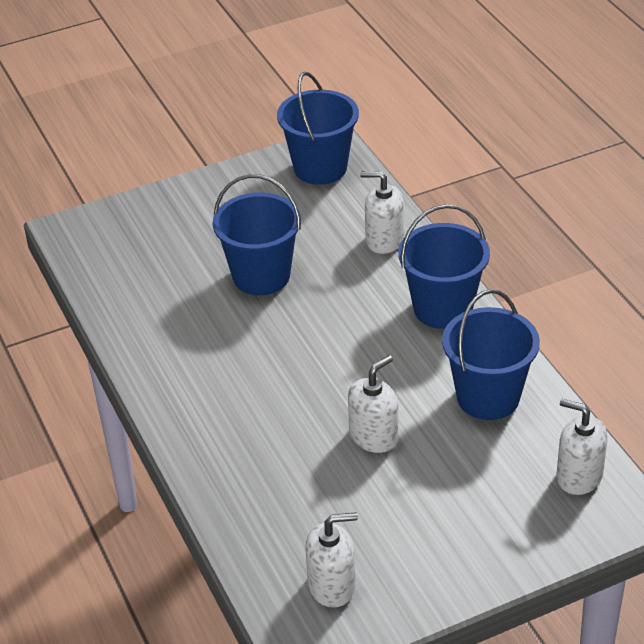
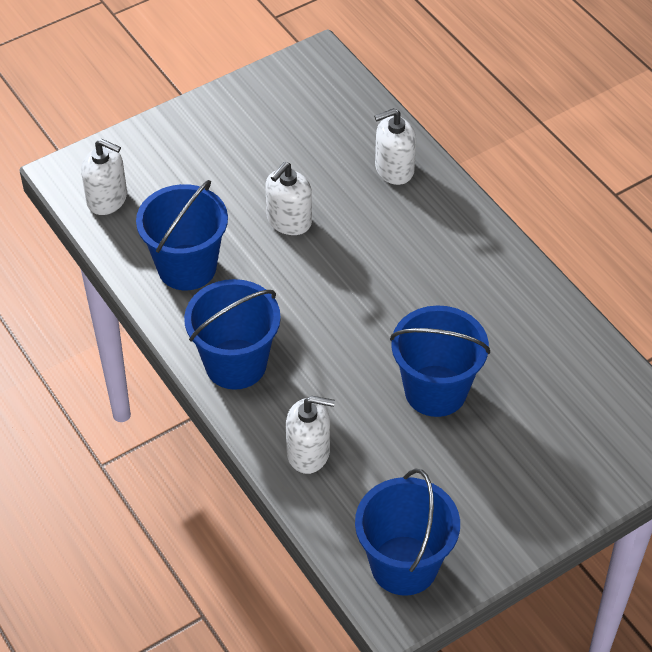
camera: 170 degrees right, 10 degrees up
white soap dispenser [305,512,358,608] -> white soap dispenser moved to [374,108,416,185]

